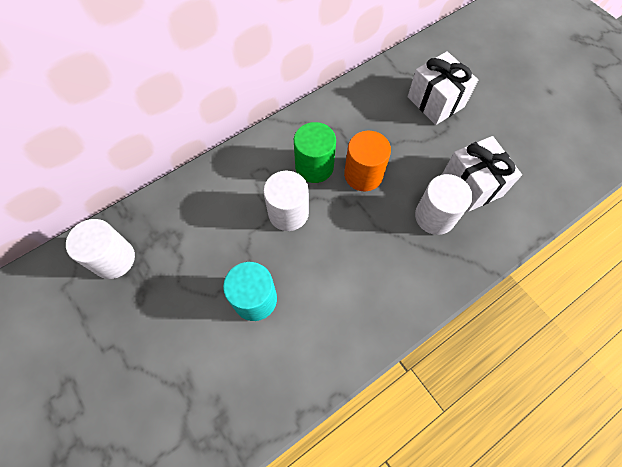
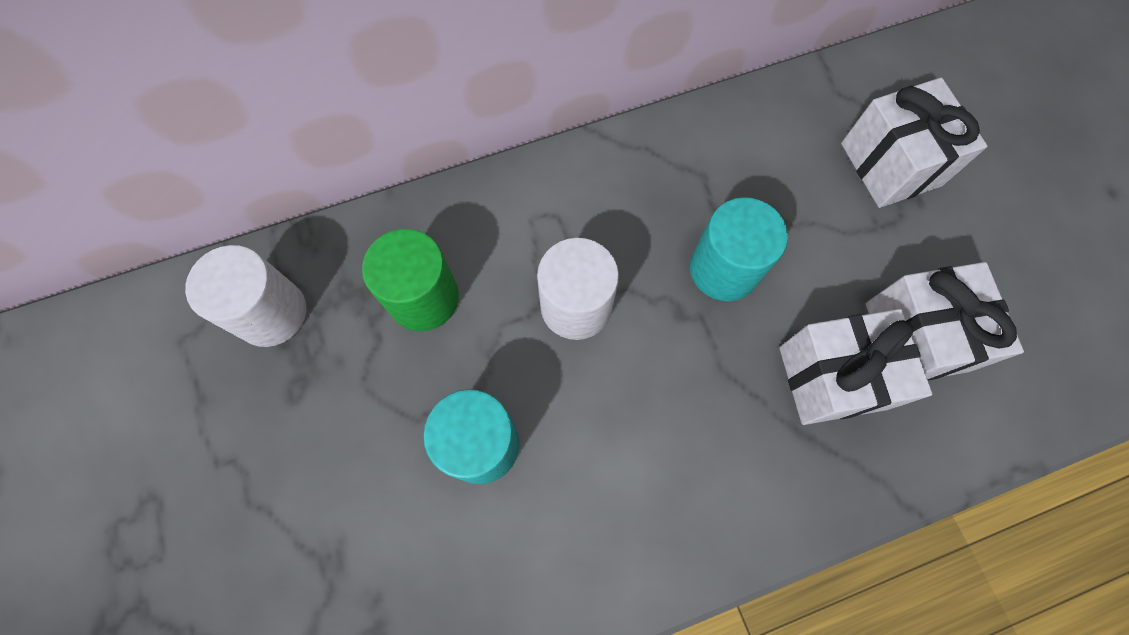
camera: 15 degrees right, 5 degrees up
green cylinder [294,122,336,183] -> green cylinder moved to [362,229,459,331]
orange cylinder [344,131,391,191] -> turquoise cylinder [690,197,788,301]
white cylinder [415,174,472,235] -> white gift [779,309,932,425]

